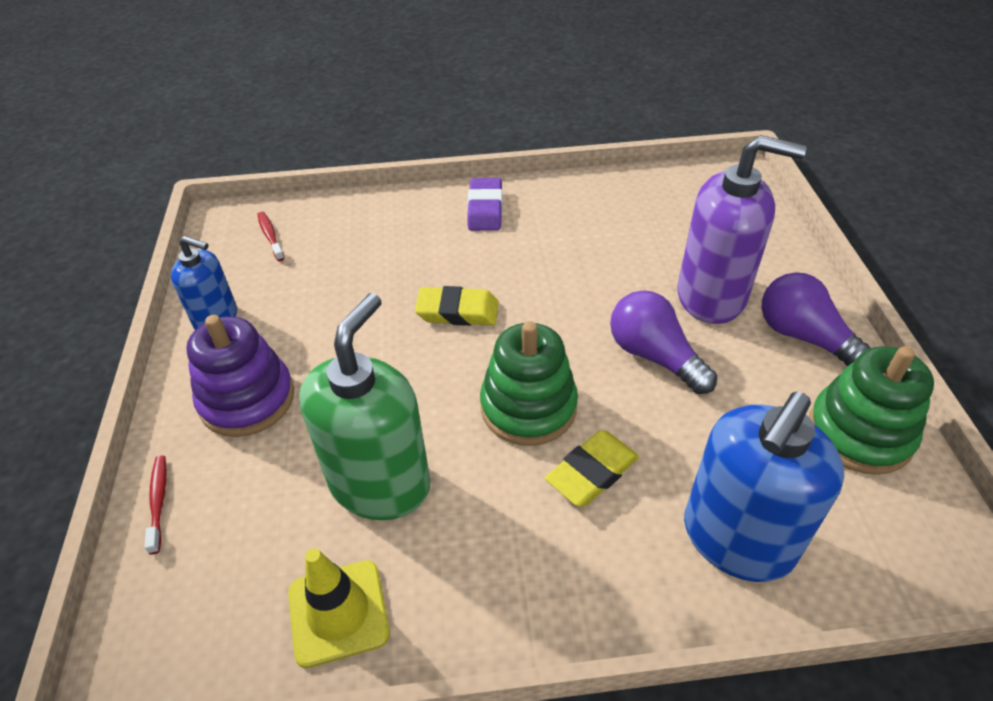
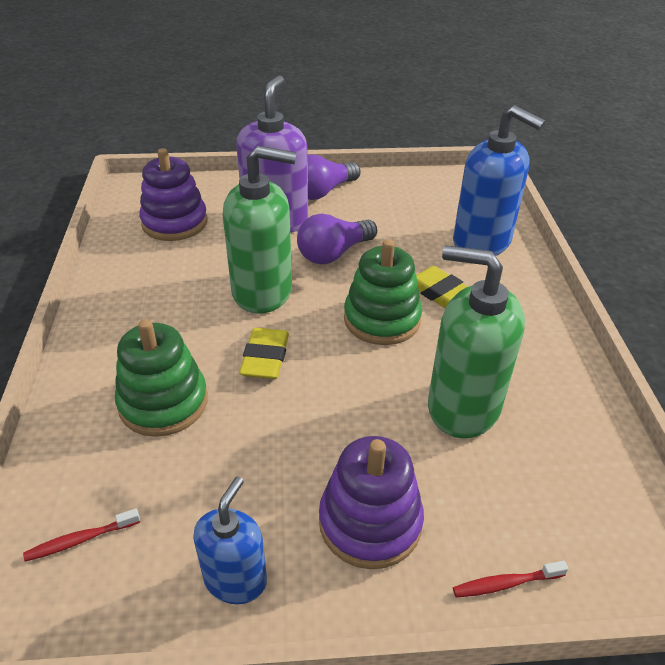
camera: 90 degrees left, 5 degrees down
yellow traffic cone [288,548,390,668] -> none
purple eraser [467,178,502,231] -> none
green stacking toy [809,346,934,475] -> green stacking toy moved to [115,319,208,437]
none -> purple stacking toy [139,148,207,241]
none -> green soap dispenser [223,146,296,314]

